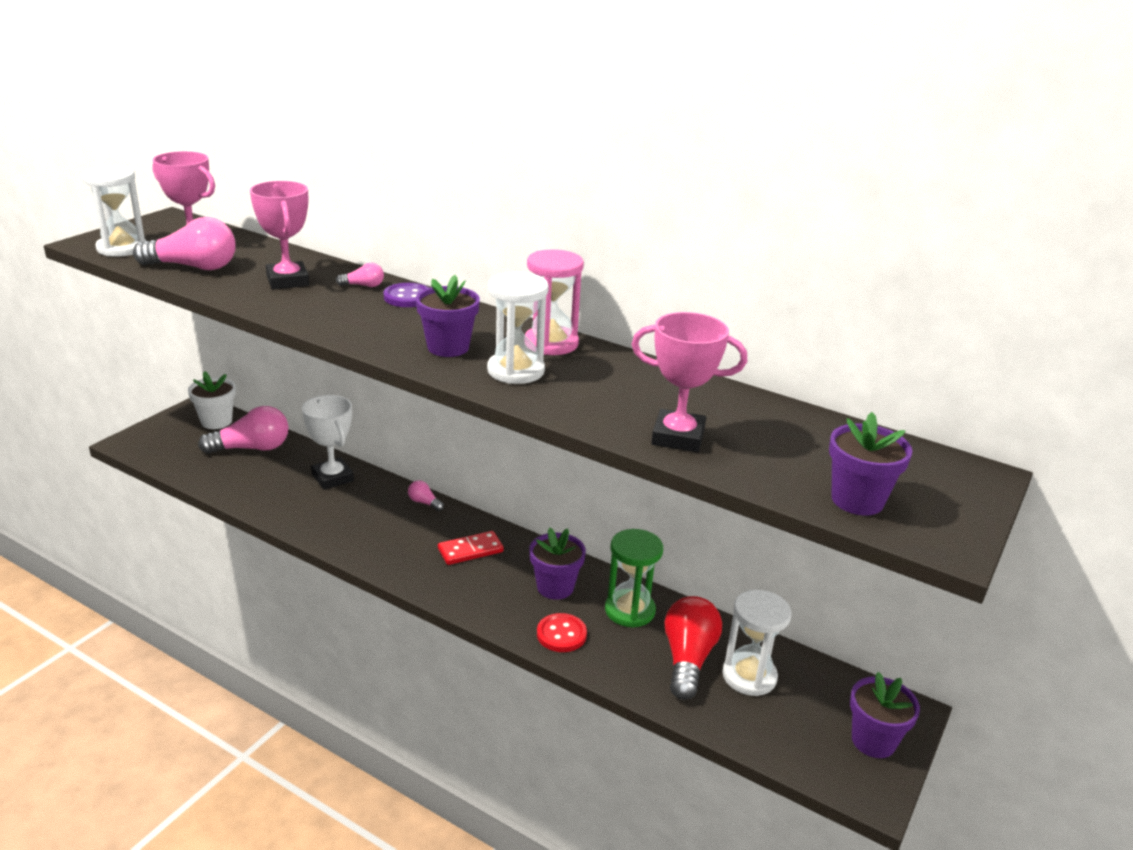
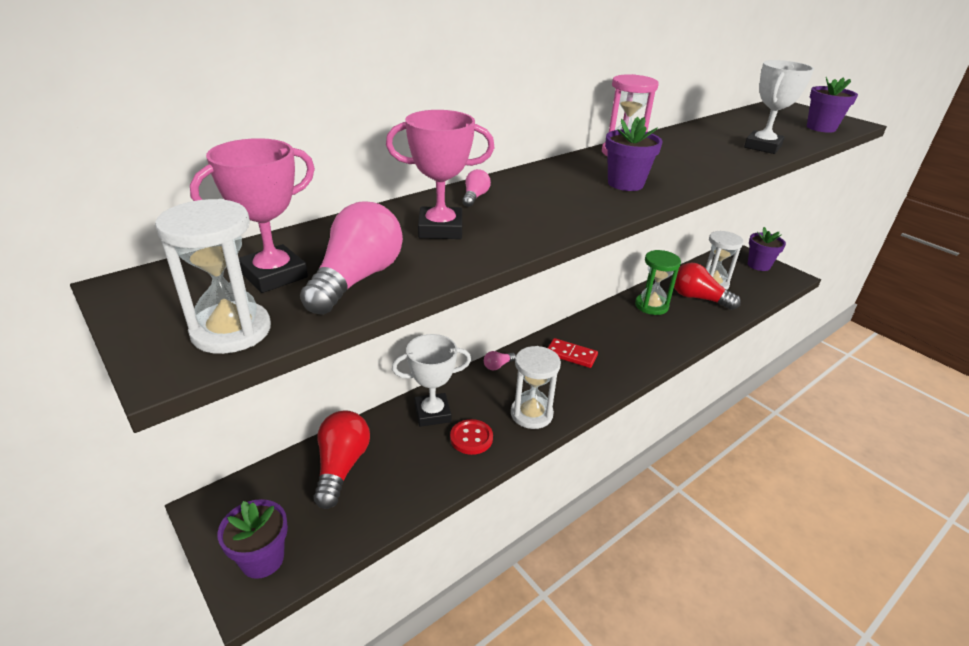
camera: 70 degrees left, 5 degrees up
white flower pot [188,371,236,429] -> none
pink light bulb [198,406,289,454] -> red light bulb [313,410,370,509]
purple button [383,283,429,307] -> none
red domino [438,531,504,565] -> red domino turned 60 degrees counterclockwise [548,338,598,368]
white hourglass [487,272,549,384] -> white hourglass moved to [511,346,561,429]
purple flower pot [529,527,586,600] -> purple flower pot moved to [217,499,288,579]
red button [537,613,587,652] -> red button moved to [450,419,493,455]
pink trophy [631,312,747,452] -> white trophy [744,60,814,154]

